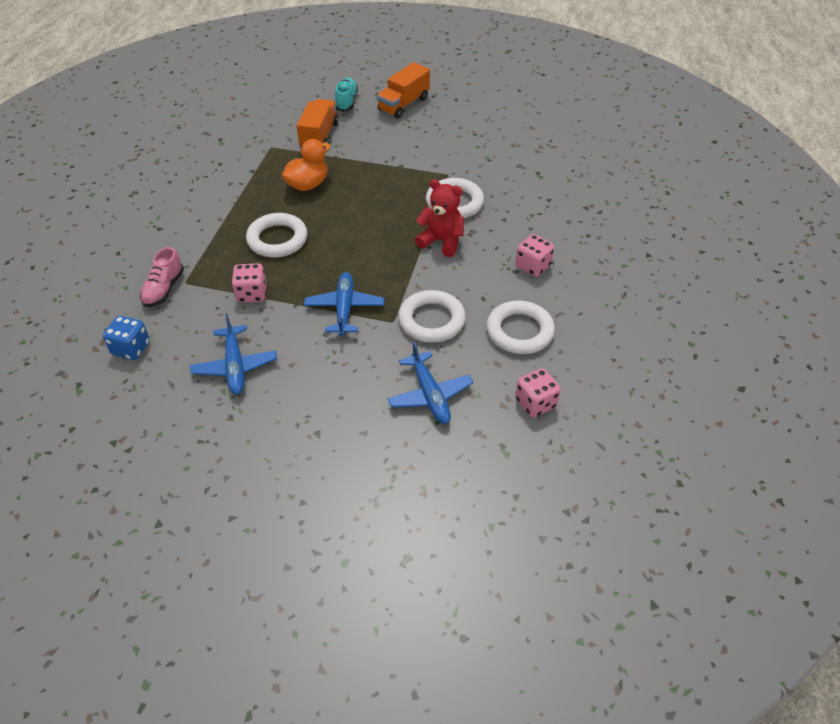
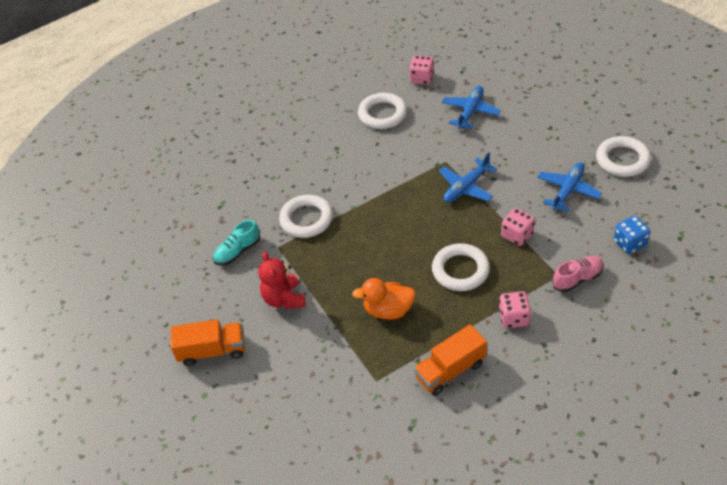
camera: 130 degrees left, 0 degrees up
orange truck [297,99,339,147] -> orange truck moved to [414,324,487,396]
turquoise shoe [335,78,358,112] -> turquoise shoe moved to [213,220,260,266]
white ring [398,290,466,343] -> white ring moved to [596,136,651,177]
red teddy bear [415,179,464,257] -> red teddy bear moved to [258,252,306,309]
pink dice [515,234,554,277] -> pink dice moved to [499,291,531,328]

